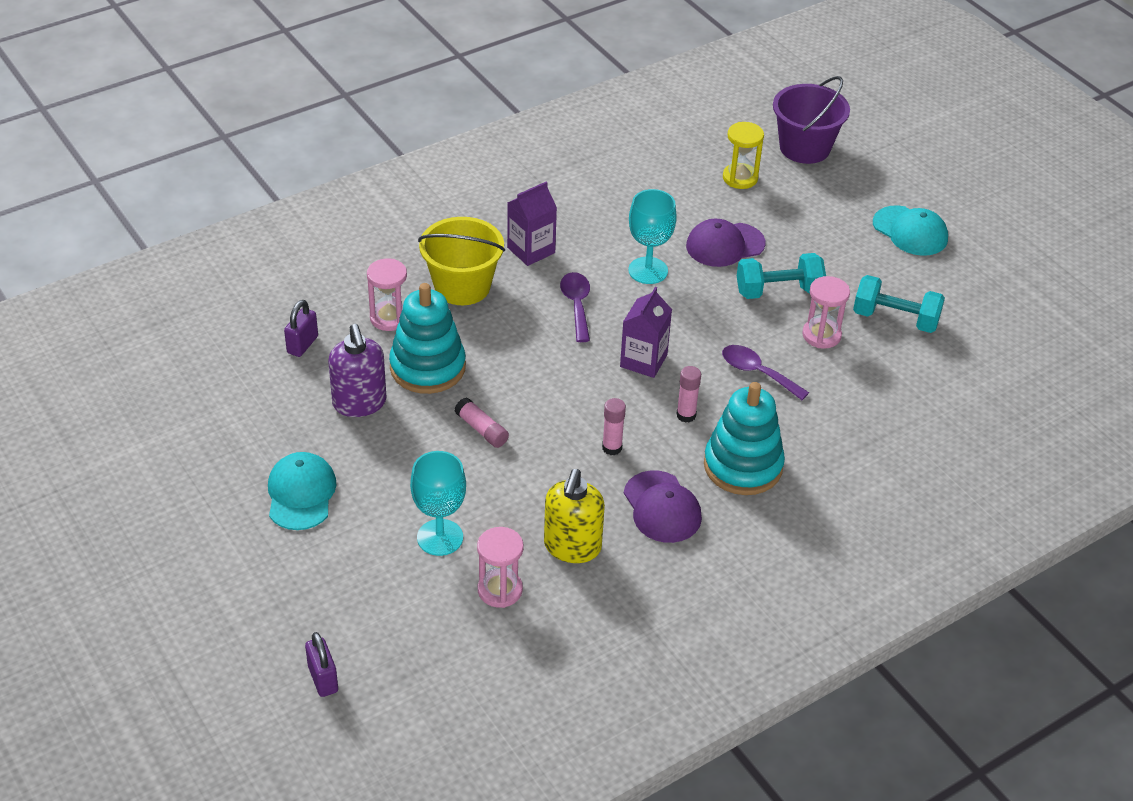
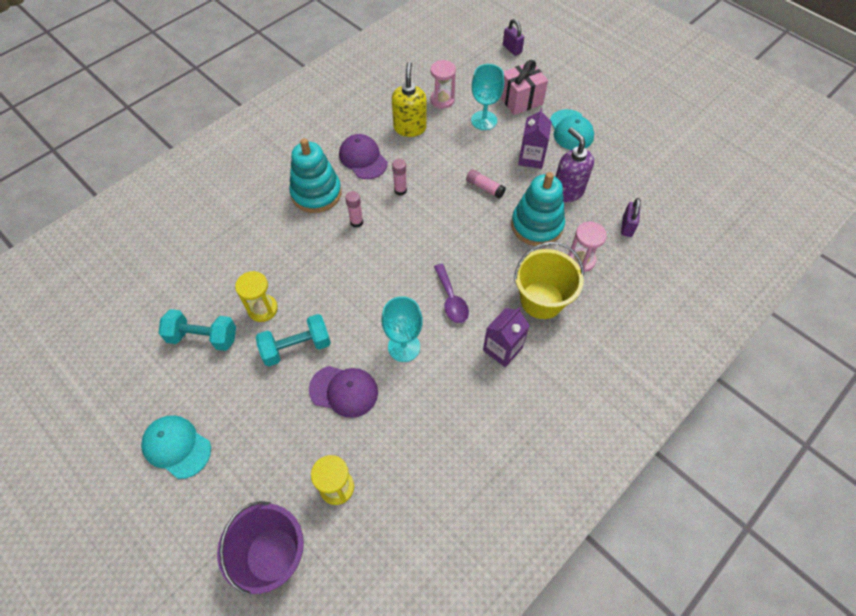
camera: 170 degrees right, 15 degrees up
purple carton [620,287,672,378] -> purple carton moved to [518,108,552,169]
purple cap [686,219,765,267] -> purple cap turned 45 degrees clockwise [309,366,378,418]
purple spoon [722,345,809,400] -> none
pink hourglass [802,276,850,349] -> yellow hourglass [235,271,278,322]
none -> pink gift [500,60,548,115]

